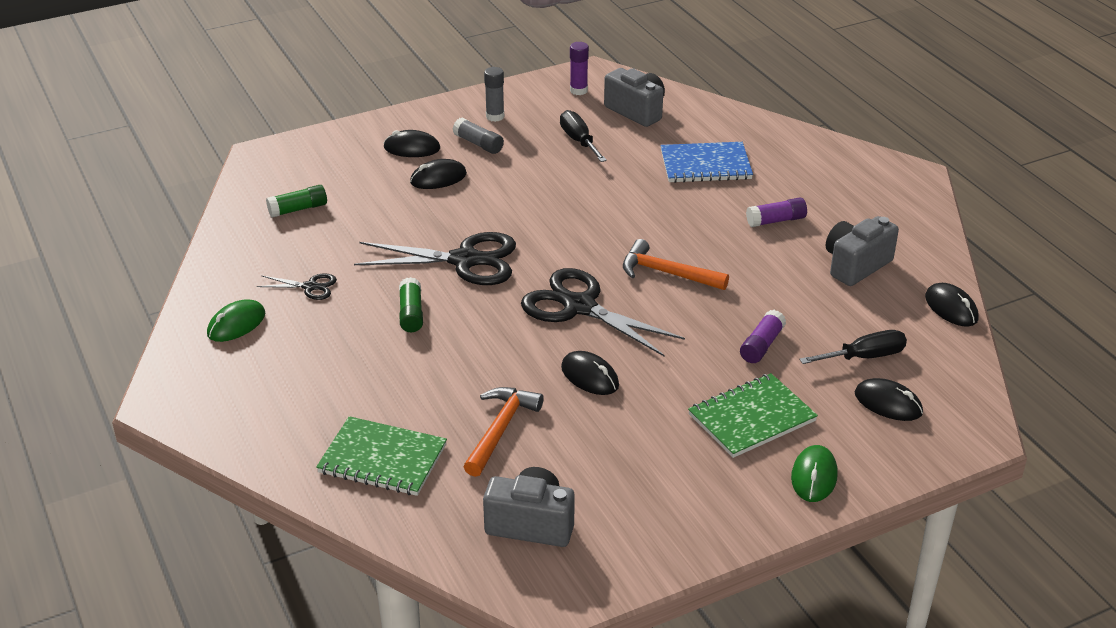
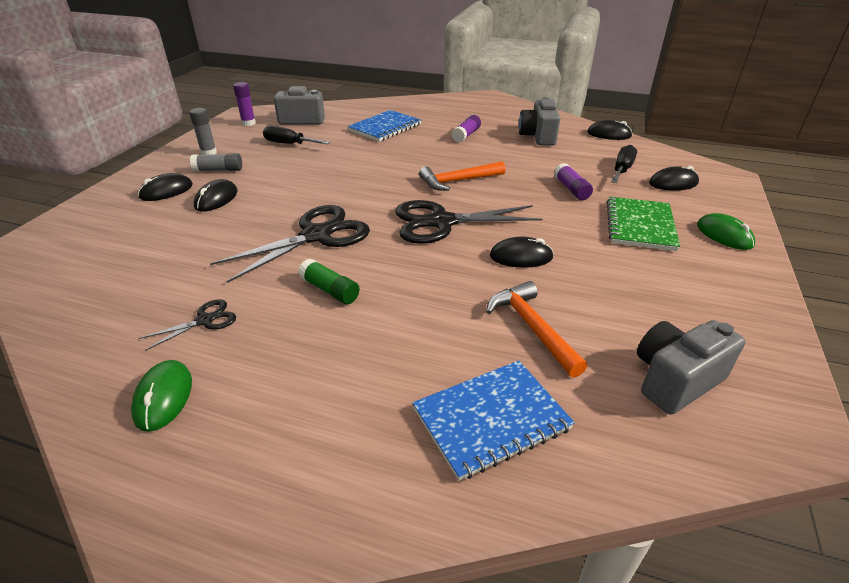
camera: 45 degrees left, 0 degrees up
green glue stick [266,185,327,218] -> none
green notebook [316,416,447,496] -> blue notebook [413,361,575,481]

